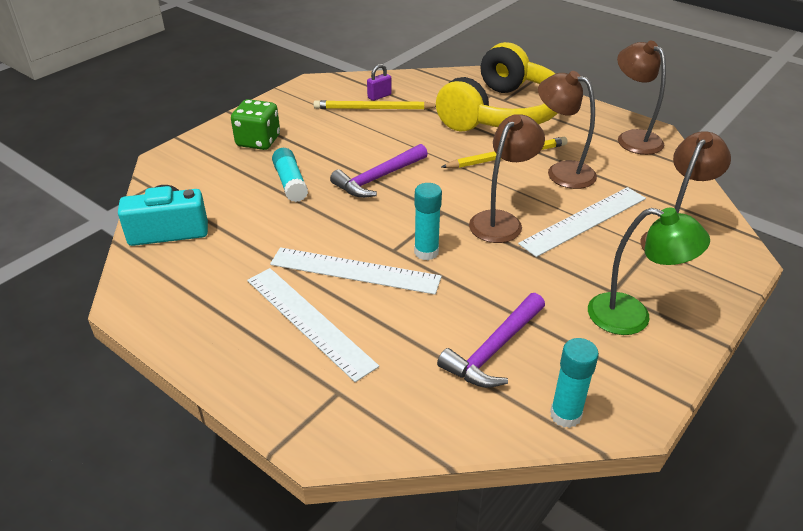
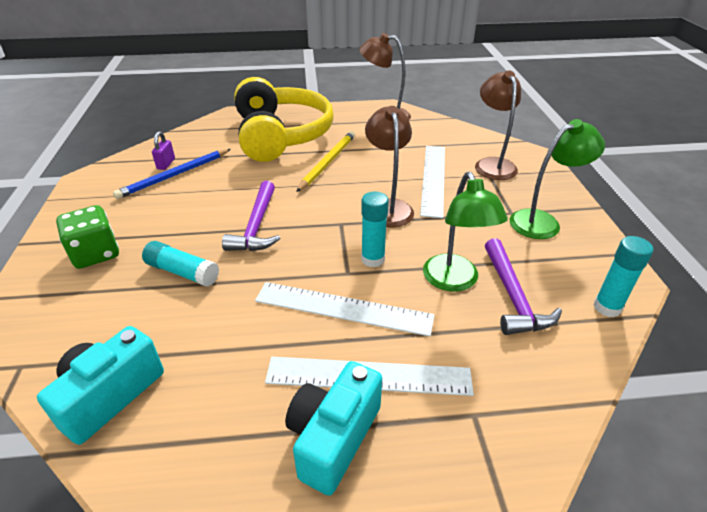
camera: 45 degrees left, 0 degrees up
white ruler [270,247,442,295] -> white ruler turned 45 degrees clockwise [255,282,435,336]
yellow pencil [313,100,436,110] -> blue pencil [113,149,231,199]
brown lamp [538,71,597,189] -> none
none -> turquoise camera [285,361,382,496]
none -> green lamp [423,171,508,292]

